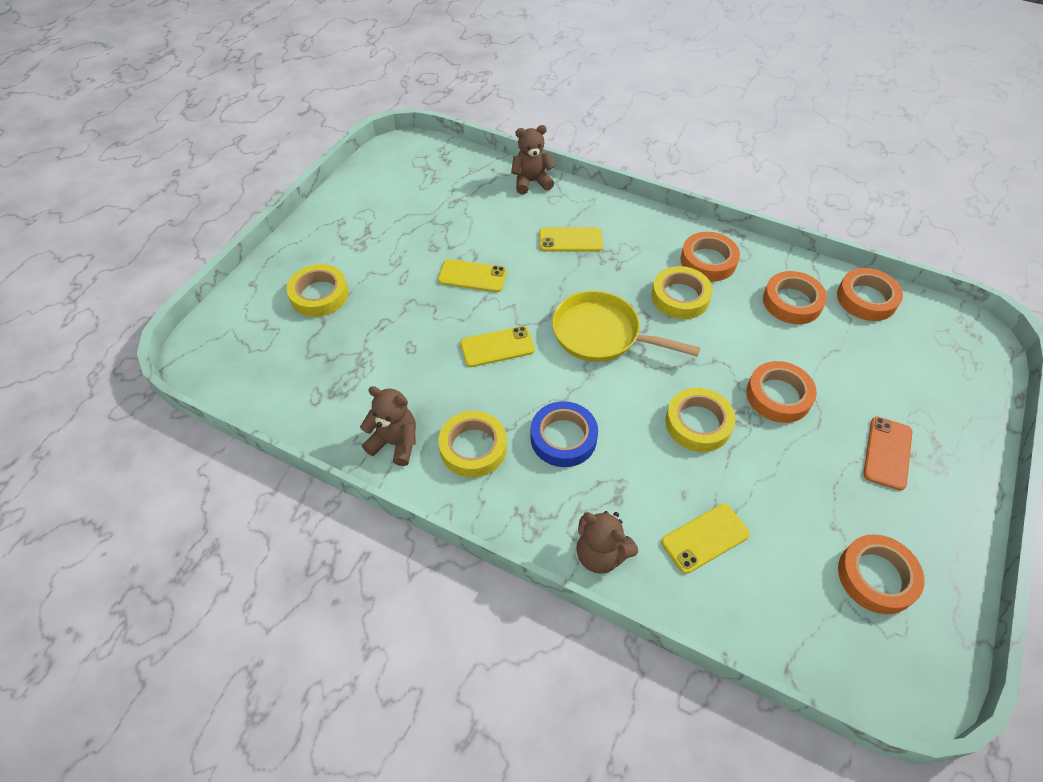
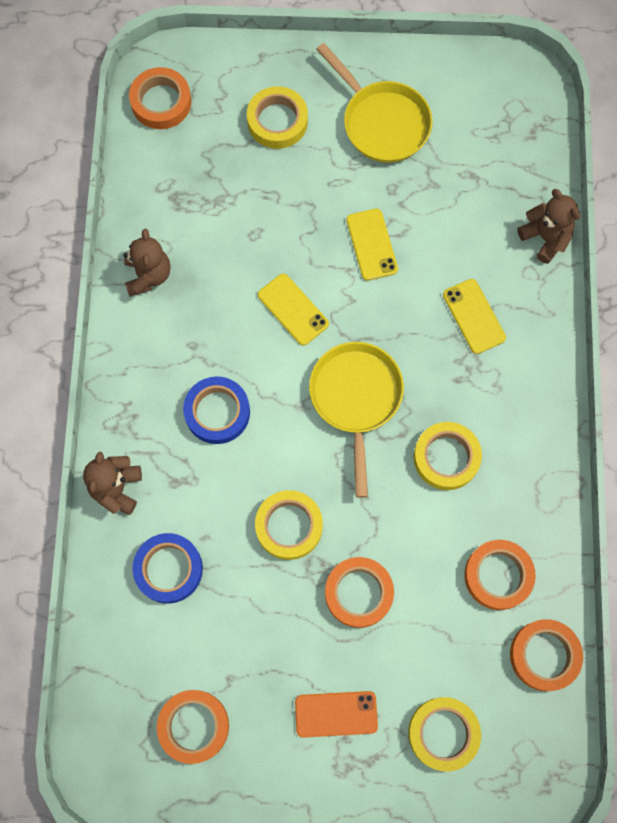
camera: 65 degrees right, 20 degrees up
yellow tape [438,411,507,478] -> yellow tape moved to [408,697,481,772]
yellow phone [661,504,750,574] -> blue tape [132,533,203,603]
orange tape [681,232,740,281] -> orange tape moved to [129,67,191,129]
none -> yellow pan [316,43,433,163]

